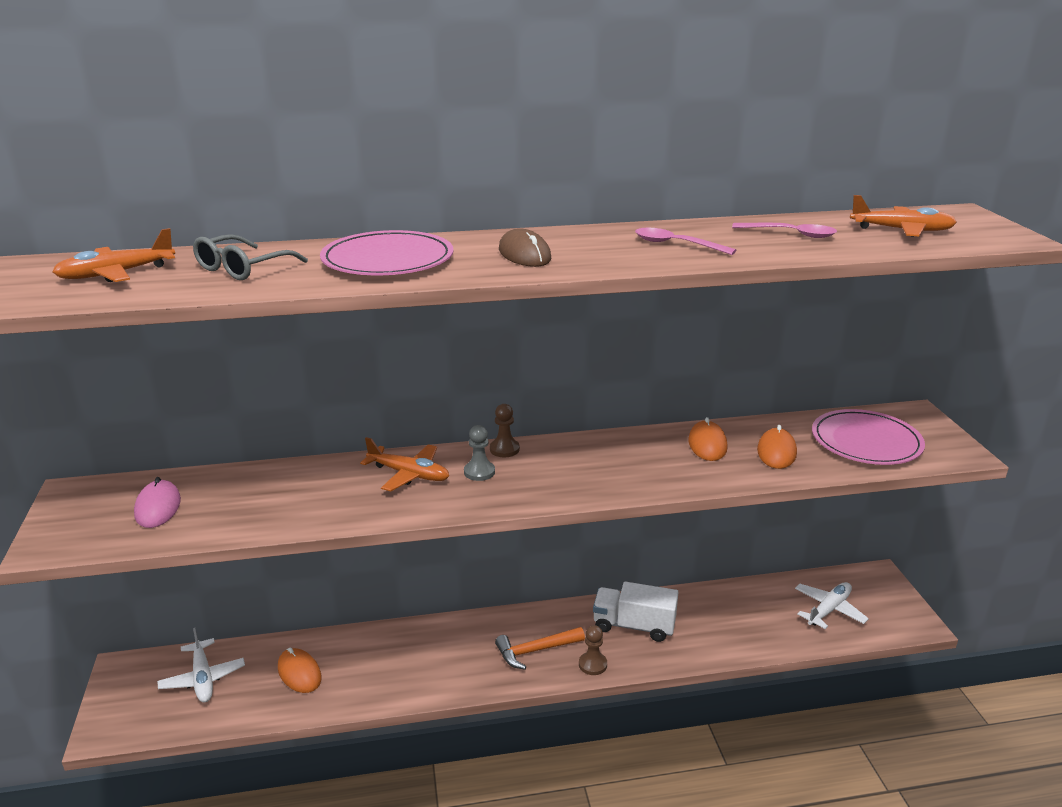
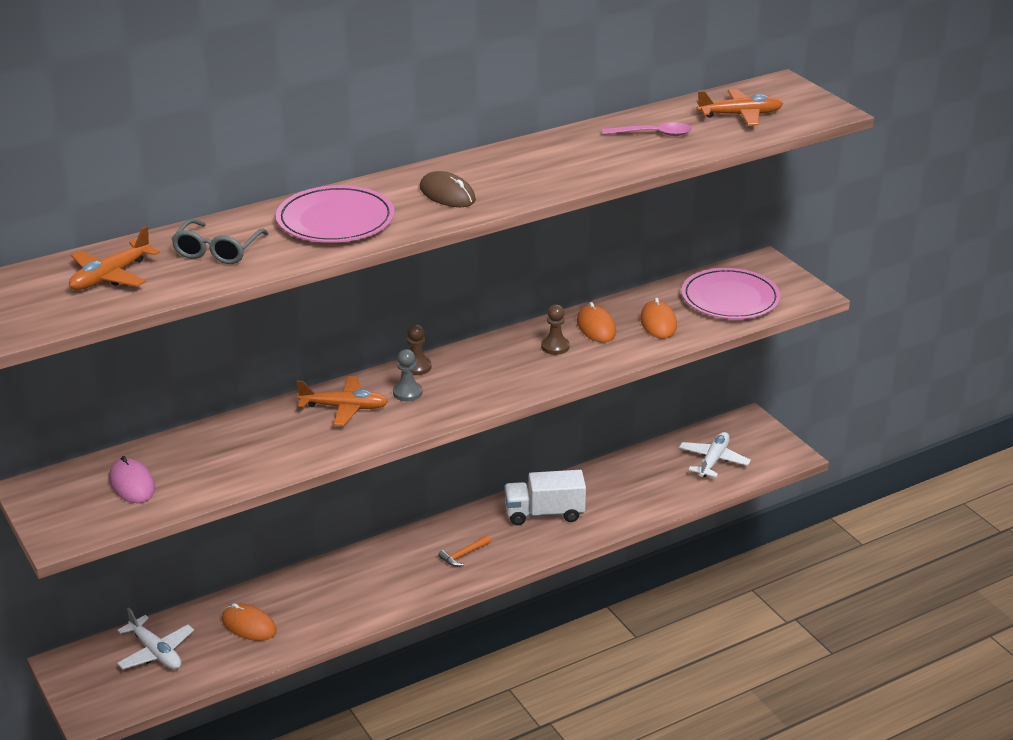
camera: 20 degrees left, 5 degrees up
orange hammer [495,627,585,670] -> orange hammer [438,535,491,567], size x0.65
brown pawn [579,625,607,675] -> brown pawn moved to [541,304,570,355]
pink spoon [635,228,736,255] -> none

